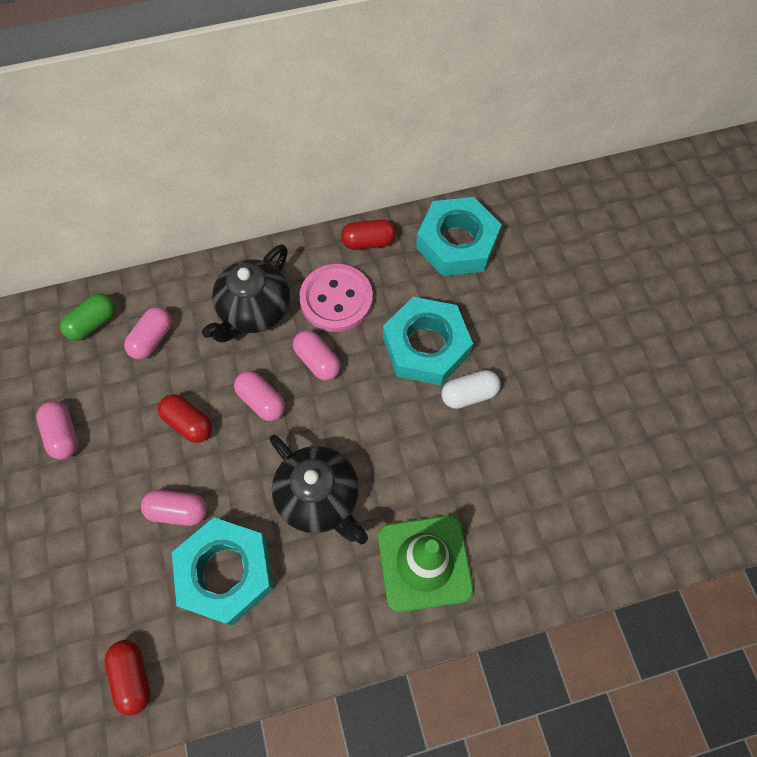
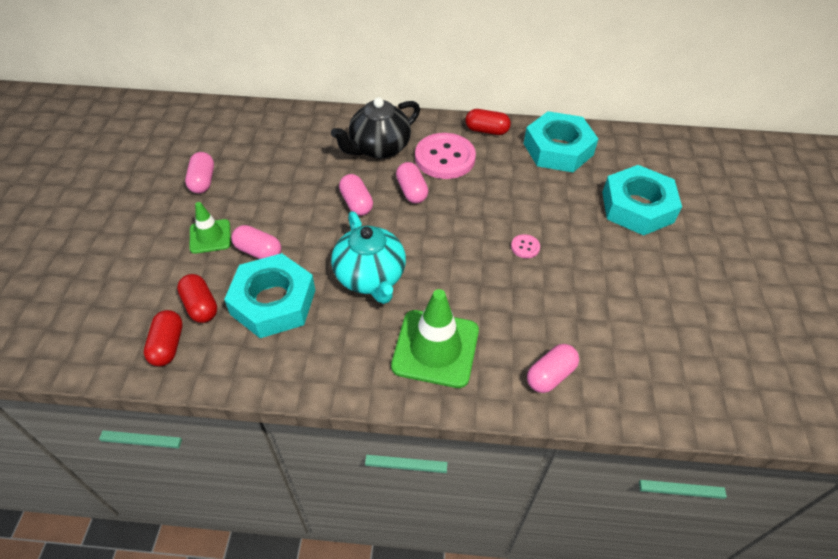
camera: 20 degrees right, 15 degrees down
green capsule [60,293,116,341] -> none
pink capsule [124,307,172,360] -> pink capsule moved to [527,344,579,393]
red capsule [158,394,212,443] -> red capsule moved to [177,274,217,323]
black teapot [269,435,368,544] -> turquoise teapot [331,211,406,304]
turquoise nut [383,297,473,386] -> turquoise nut moved to [602,165,682,236]
white capsule [441,370,501,409] -> pink button [511,234,540,258]
none -> green traffic cone [190,202,231,254]

